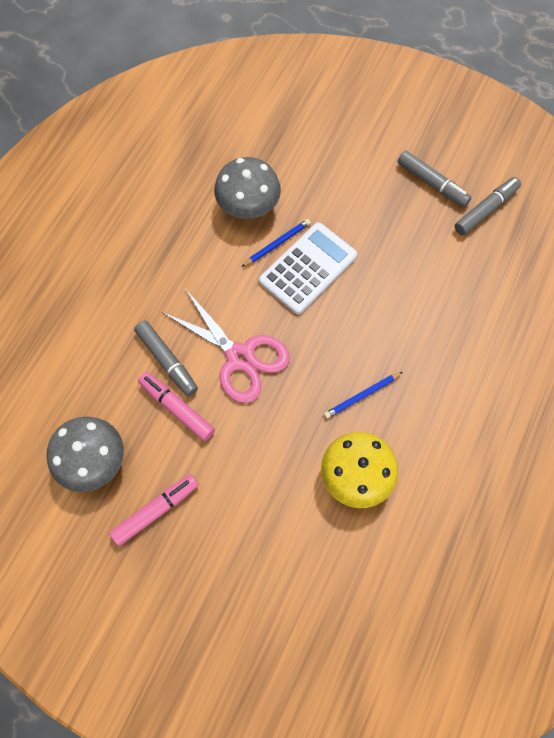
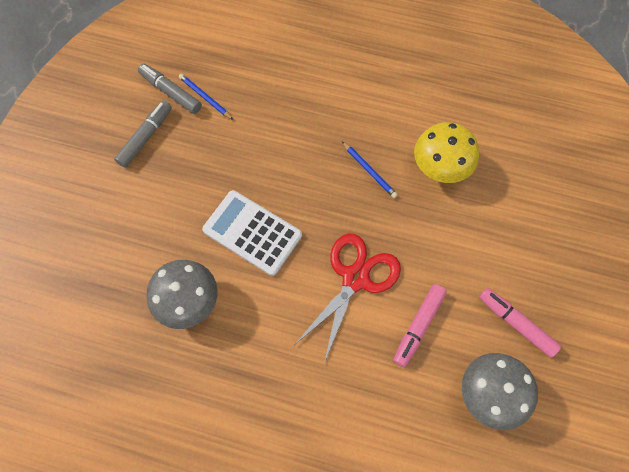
camera: 100 degrees left, 0 degrees up
grey marker [134,321,198,396] -> none
pink scissors [162,290,290,403] -> red scissors [295,234,401,363]
blue pencil [241,219,311,267] -> blue pencil moved to [179,74,233,120]

